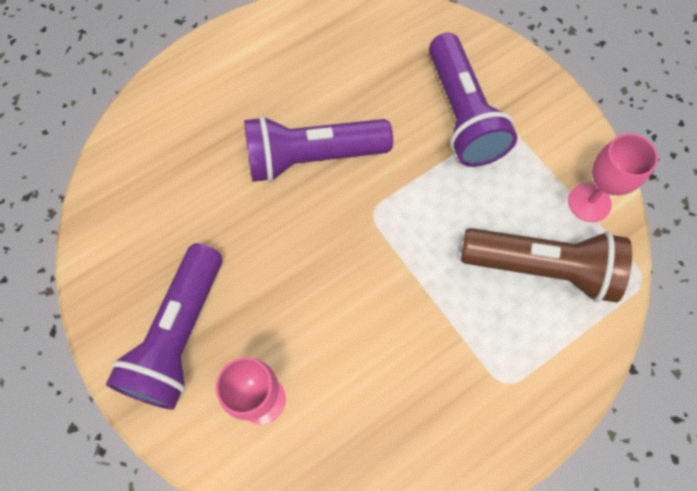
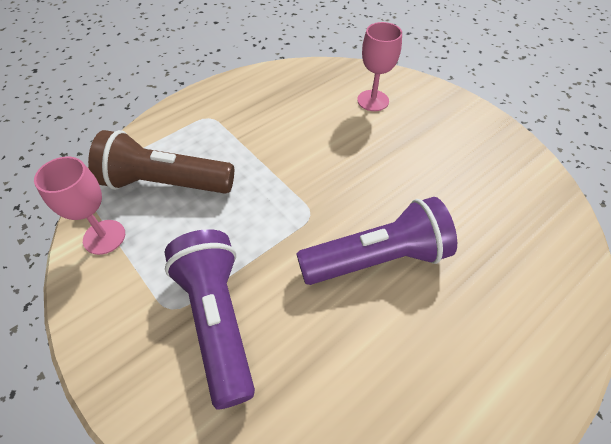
camera: 175 degrees right, 15 degrees down
purple flashlight [106,243,222,410] -> none

